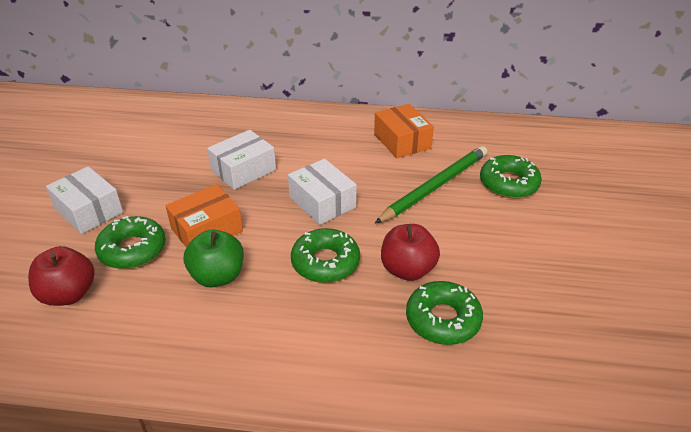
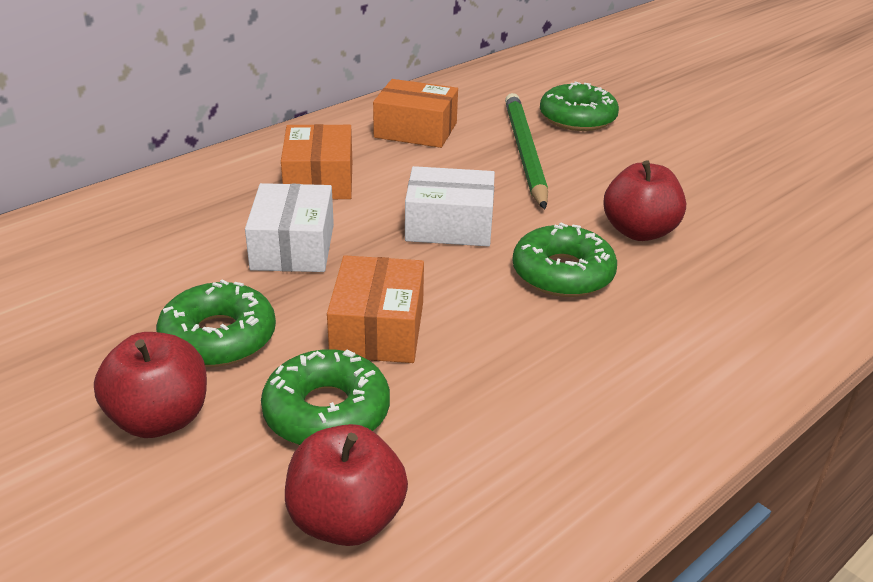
camera: 50 degrees left, 5 degrees down
white box [46,166,123,234] -> red apple [94,332,207,438]
green apple [184,230,244,287] -> none
green donut [406,281,483,345] -> green donut moved to [156,279,276,367]
none -> orange box [281,124,352,199]

